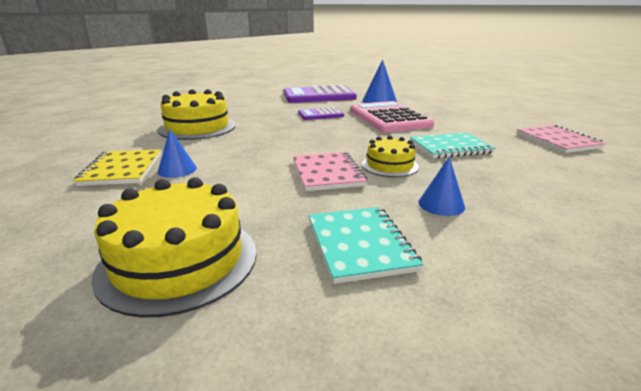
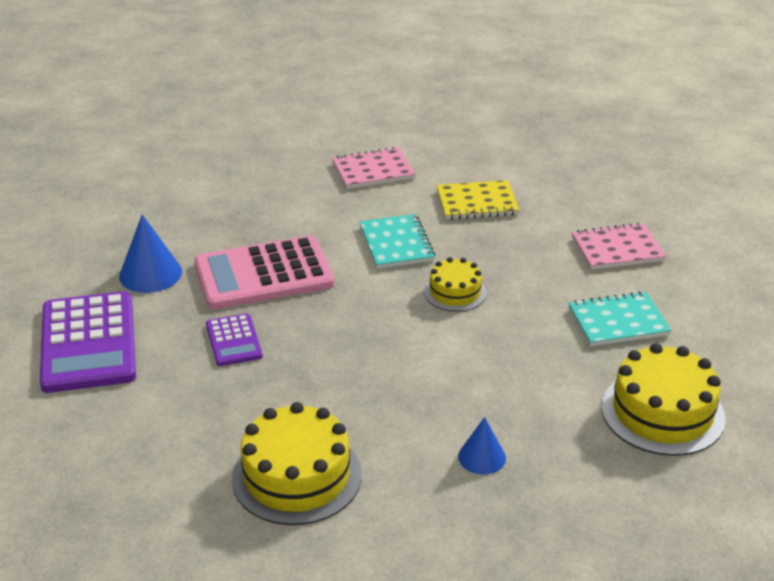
camera: 90 degrees left, 10 degrees up
yellow notebook [74,149,161,186] -> yellow notebook moved to [437,180,519,220]
pink notebook [293,152,368,191] -> pink notebook moved to [572,223,666,270]
blue cone [418,157,465,216] -> none

